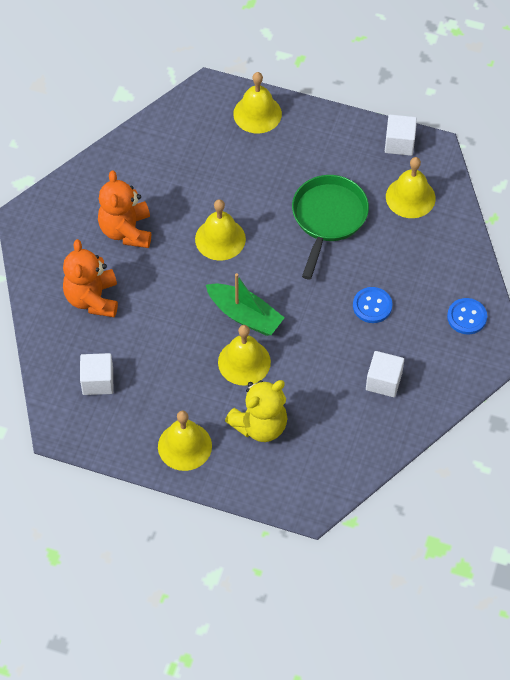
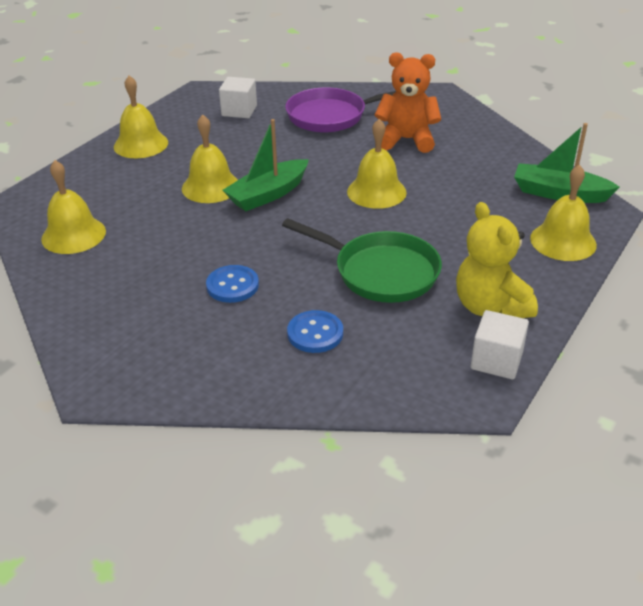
camera: 105 degrees right, 20 degrees down
orange teddy bear [63,239,118,318] -> purple pan [285,87,396,133]
yellow teddy bear [225,380,287,442] -> yellow teddy bear moved to [456,202,538,318]
white cube [366,351,404,397] -> none
yellow bell [386,157,436,218] -> yellow bell moved to [41,160,106,254]
blue button [447,298,487,334] -> blue button moved to [287,310,343,353]
none -> green boat [514,123,620,203]

